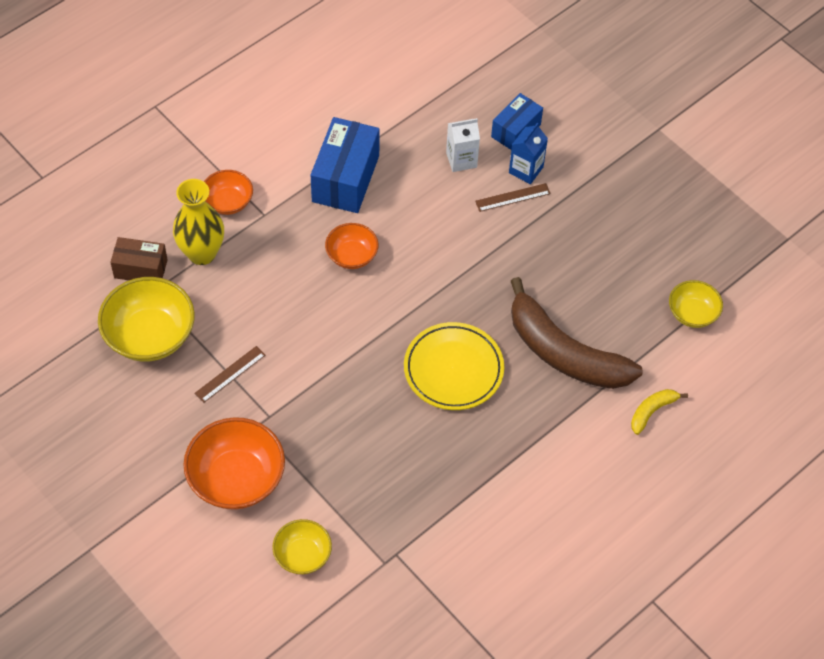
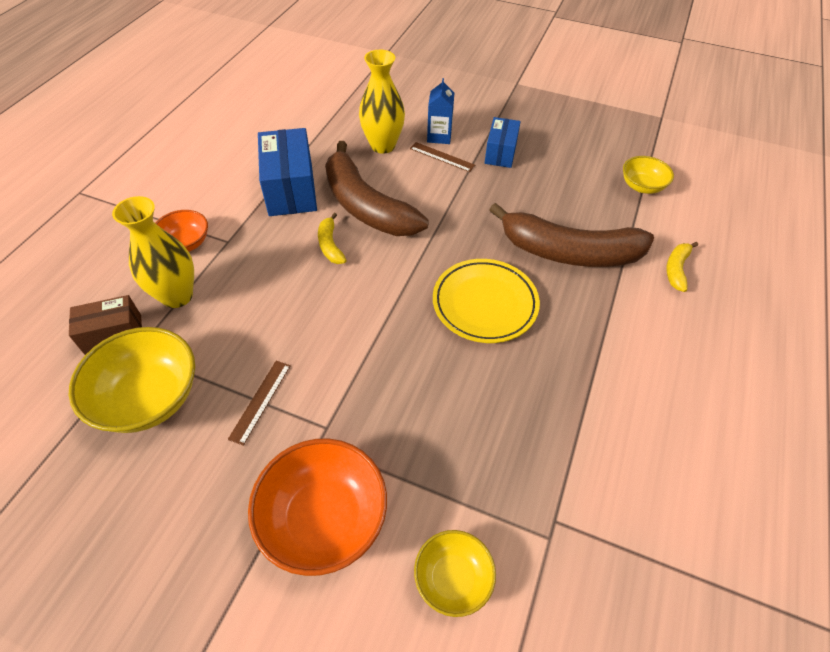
camera: 25 degrees left, 5 degrees down
orange bowl [325,223,379,269] -> yellow banana [318,213,347,264]
white carton [446,118,480,172] -> yellow vase [359,50,405,154]
brown ruler [475,183,551,212] -> brown ruler turned 75 degrees clockwise [410,142,475,172]
blue box [491,93,543,150] -> blue box moved to [485,117,521,168]
none -> brown banana [325,141,429,236]

